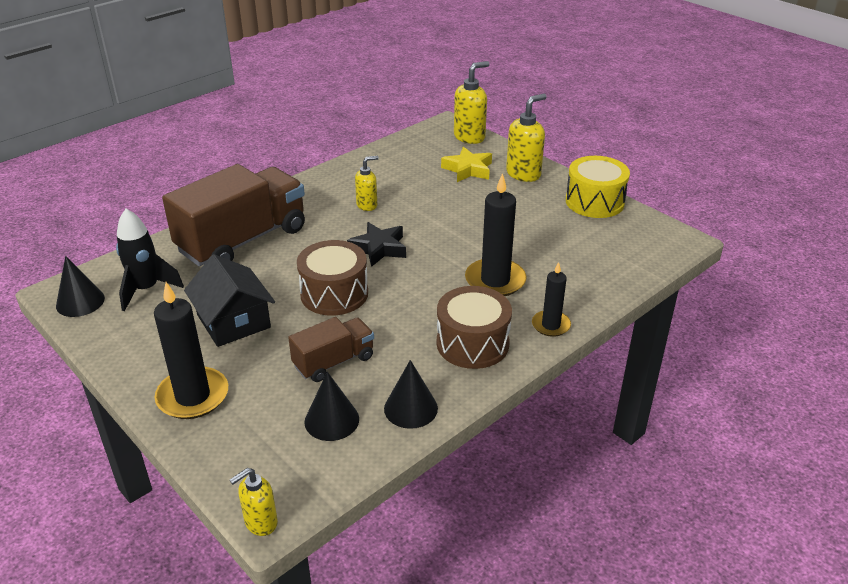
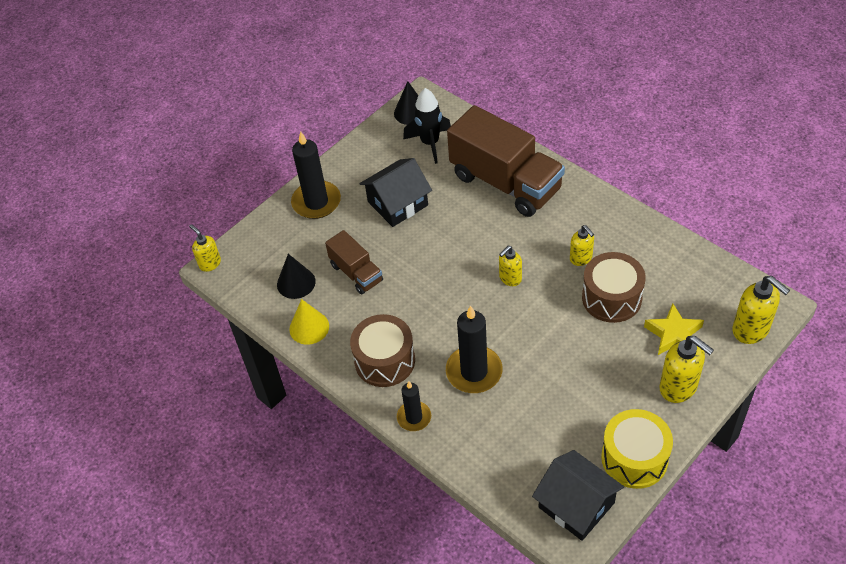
camera: 90 degrees right, 15 degrees up
brown drum [297,240,368,316] -> brown drum moved to [582,252,646,323]
black star [347,222,406,267] -> yellow soap dispenser [499,246,522,286]
black cone [384,360,438,429] -> yellow cone [289,299,329,345]
none -> black house [532,450,624,541]

